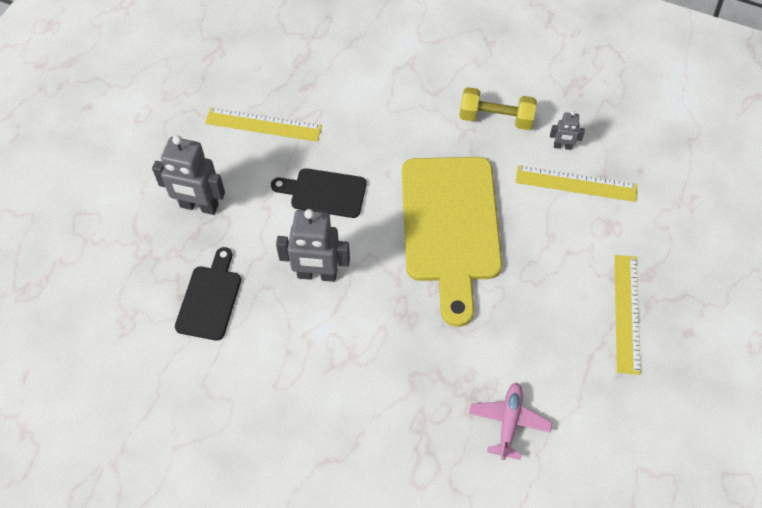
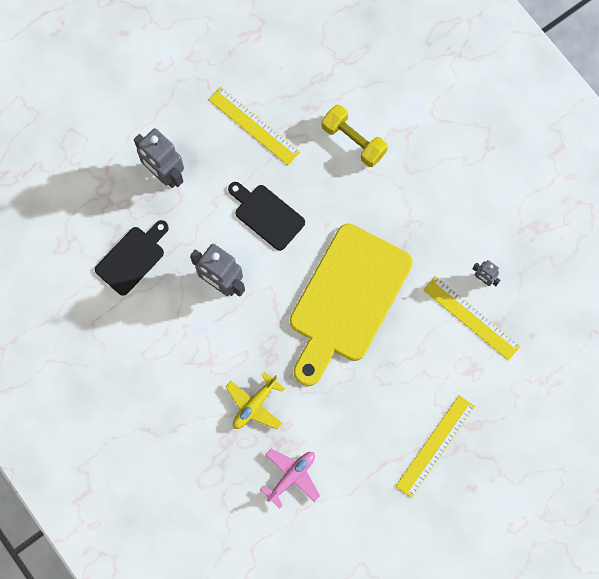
camera: 30 degrees right, 15 degrees up
yellow dumbbell [459,87,537,130] -> yellow dumbbell moved to [322,105,388,167]
none -> yellow plane [226,372,285,430]

